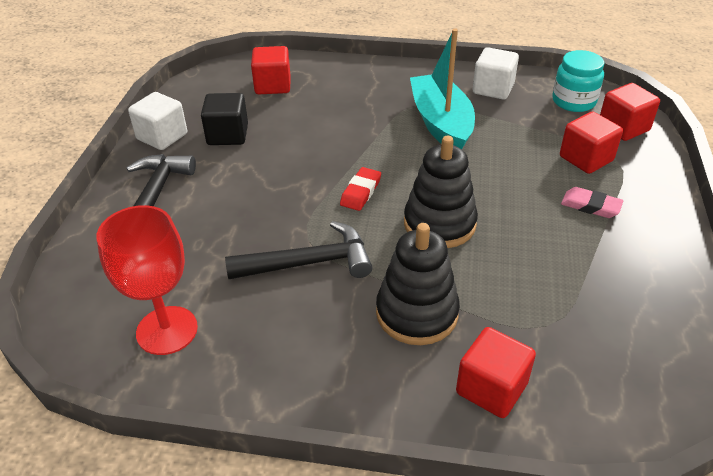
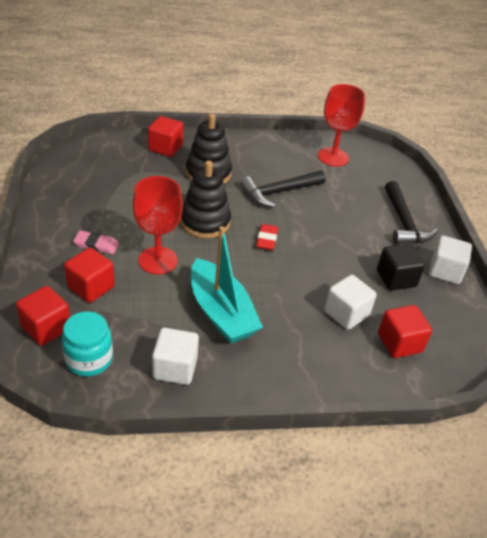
camera: 160 degrees right, 0 degrees up
none -> red goblet [133,176,183,274]
none -> white cube [324,275,377,330]

